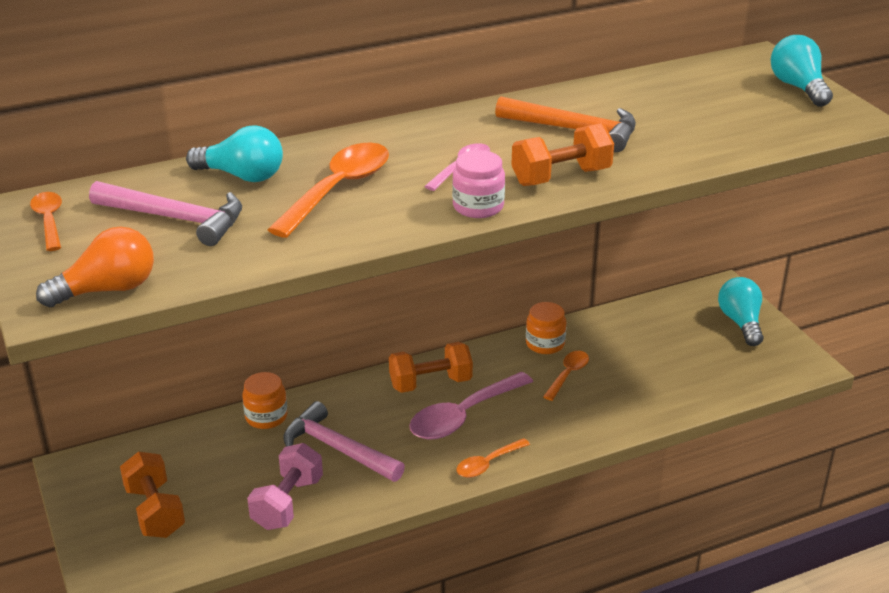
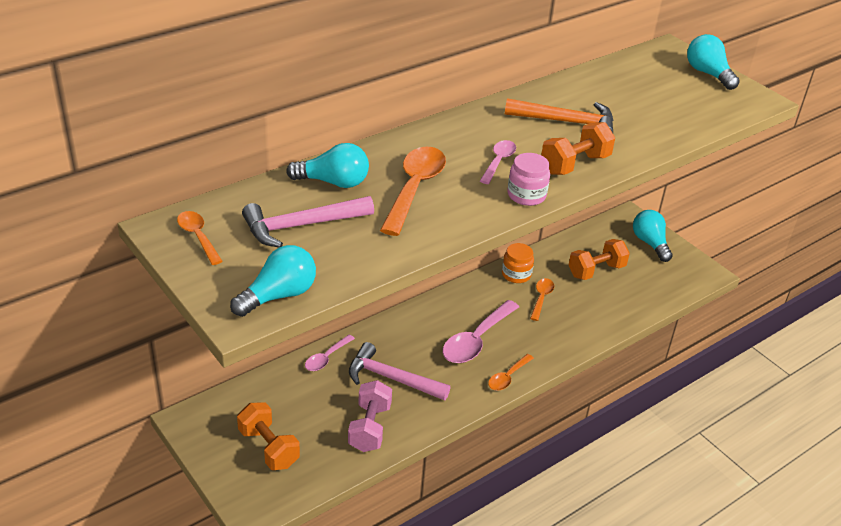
camera: 15 degrees left, 5 degrees up
orange light bulb [36,226,154,307] -> turquoise light bulb [230,245,316,317]
pink hammer [89,181,242,246] -> pink hammer turned 150 degrees clockwise [242,196,374,247]
orange jar [242,372,287,429] -> pink spoon [305,335,355,371]
orange dumbbell [389,342,473,393] -> orange dumbbell moved to [569,239,630,280]

